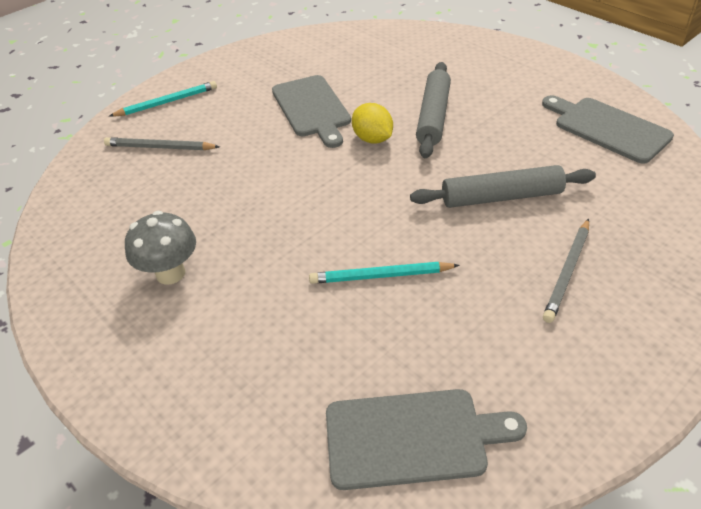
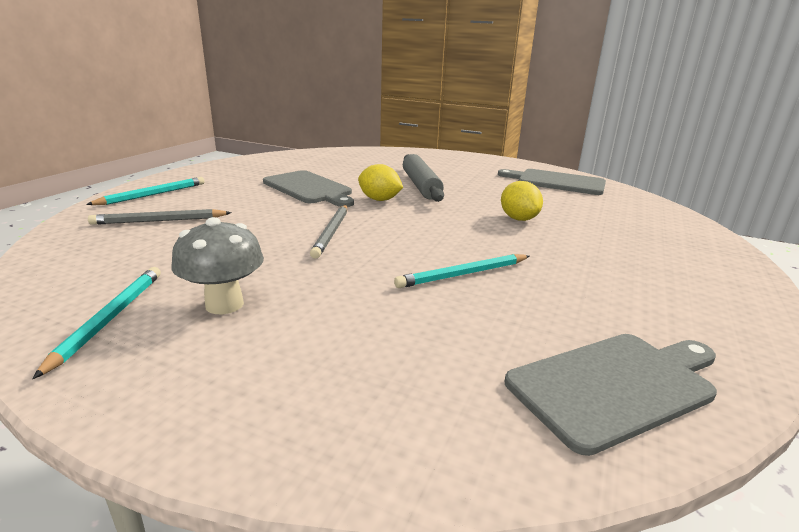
camera: 25 degrees left, 20 degrees down
grey rolling pin [410,165,596,208] -> yellow lemon [501,181,543,221]
grey pencil [543,219,589,323] -> grey pencil moved to [310,205,347,259]
none -> turquoise pencil [32,267,161,379]

